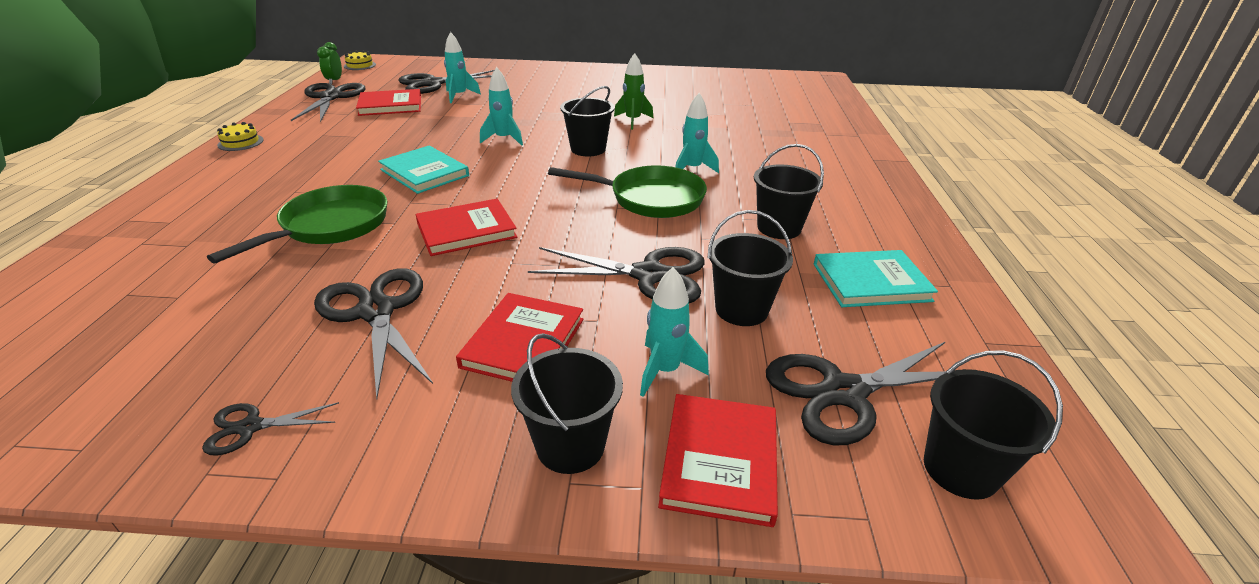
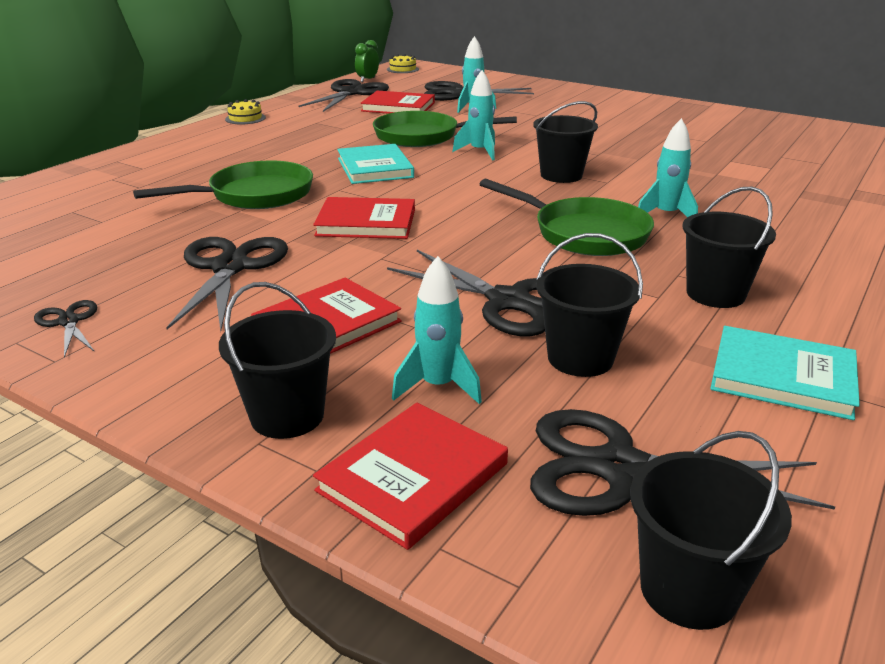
camera: 30 degrees right, 5 degrees down
black scissors [202,402,339,456] -> black scissors turned 45 degrees clockwise [34,300,97,358]
green rocket [614,53,653,130] -> none
none -> green pan [373,111,517,147]

